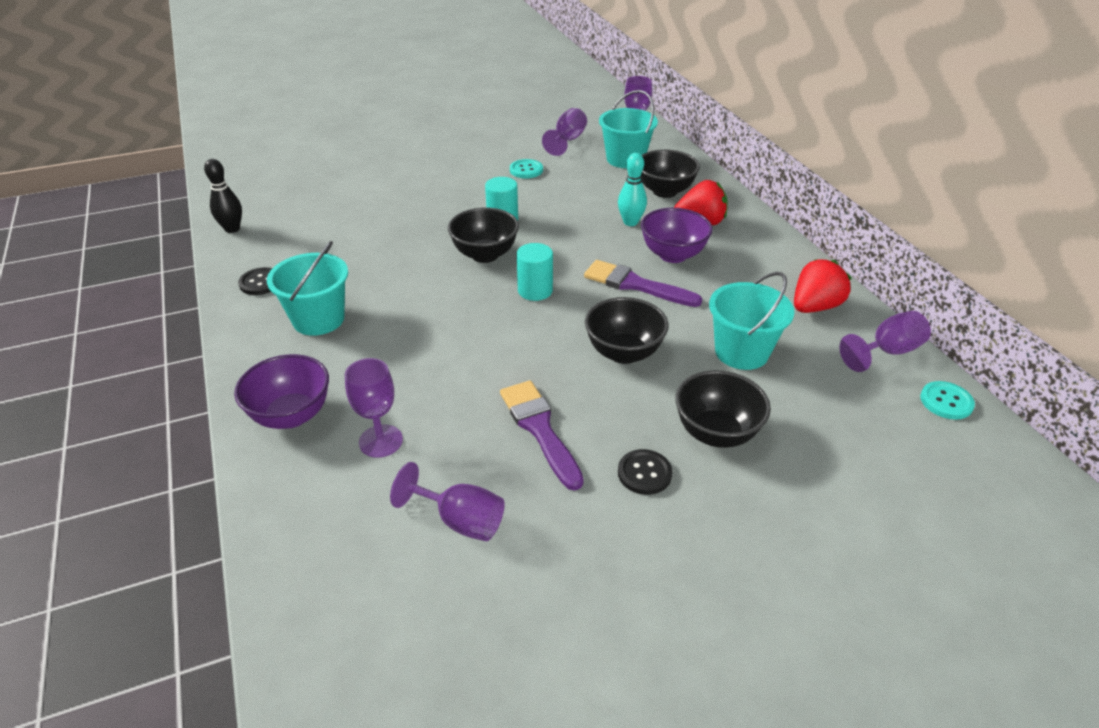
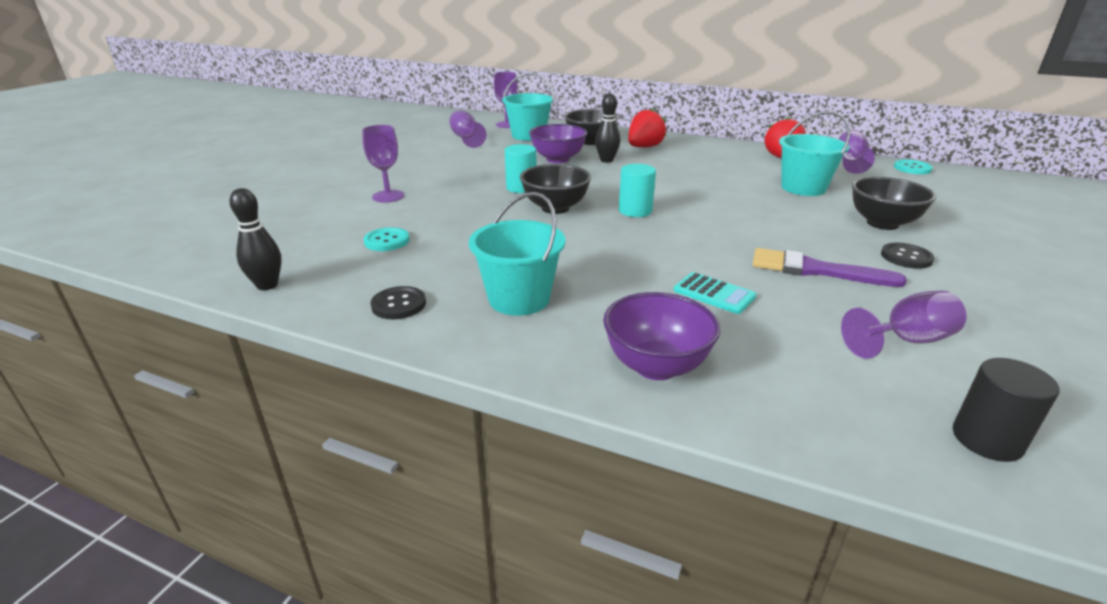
camera: 45 degrees left, 10 degrees down
purple goblet [345,358,403,458] -> purple goblet moved to [362,125,404,203]
turquoise button [510,159,543,179] -> turquoise button moved to [363,227,410,251]
purple brush [584,260,702,307] -> none
black bowl [585,297,669,364] -> none
turquoise bowling pin [618,153,647,226] -> black bowling pin [595,93,620,163]
purple bowl [641,208,713,263] -> purple bowl moved to [529,124,587,164]
none -> turquoise calculator [674,272,756,314]
none -> black cylinder [953,358,1060,462]

